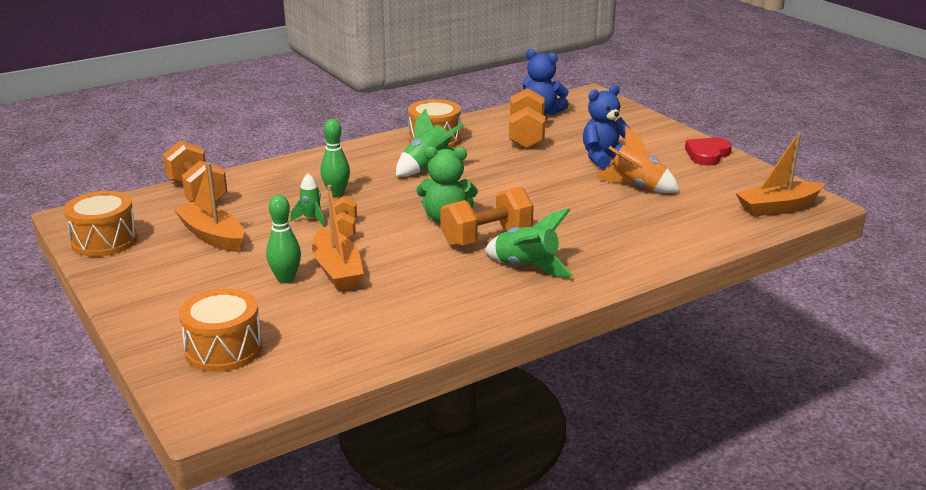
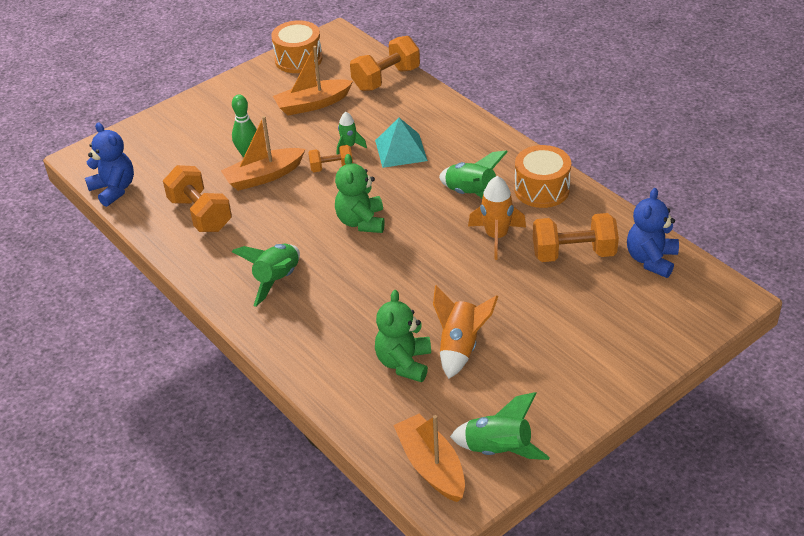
camera: 85 degrees right, 15 degrees up
orange boat [174,163,244,252] -> orange boat turned 150 degrees counterclockwise [273,46,353,116]
orange drum [179,288,262,372] -> none
green bowling pin [320,119,350,197] -> turquoise pyramid [375,118,428,168]
orange dumbbell [440,187,534,247] -> orange dumbbell moved to [163,165,232,232]
blue teddy bear [583,85,630,169] -> blue teddy bear moved to [85,122,134,207]
red heart [685,137,732,166] -> none
none -> green teddy bear [375,290,431,382]
none -> green rocket [450,392,550,460]
none -> orange rocket [468,176,526,260]

